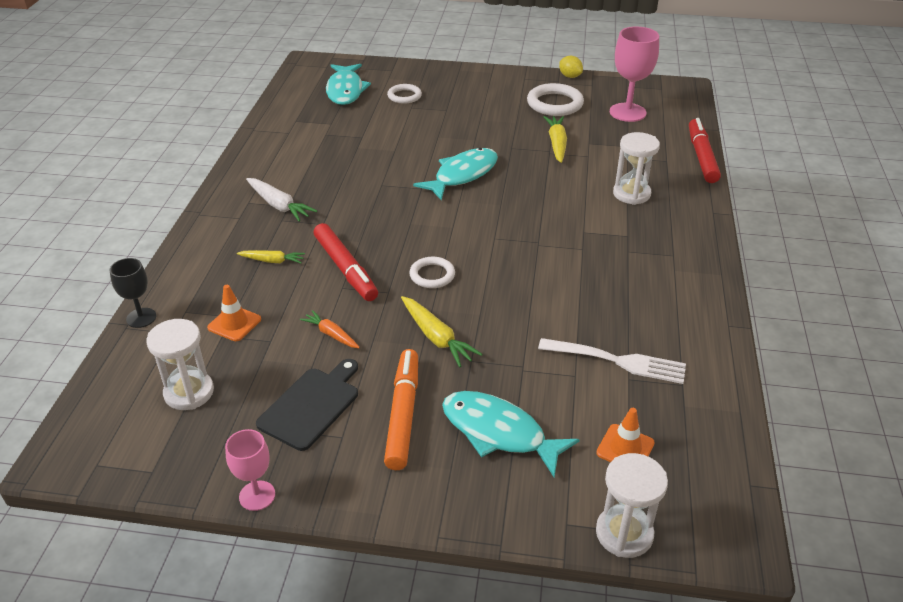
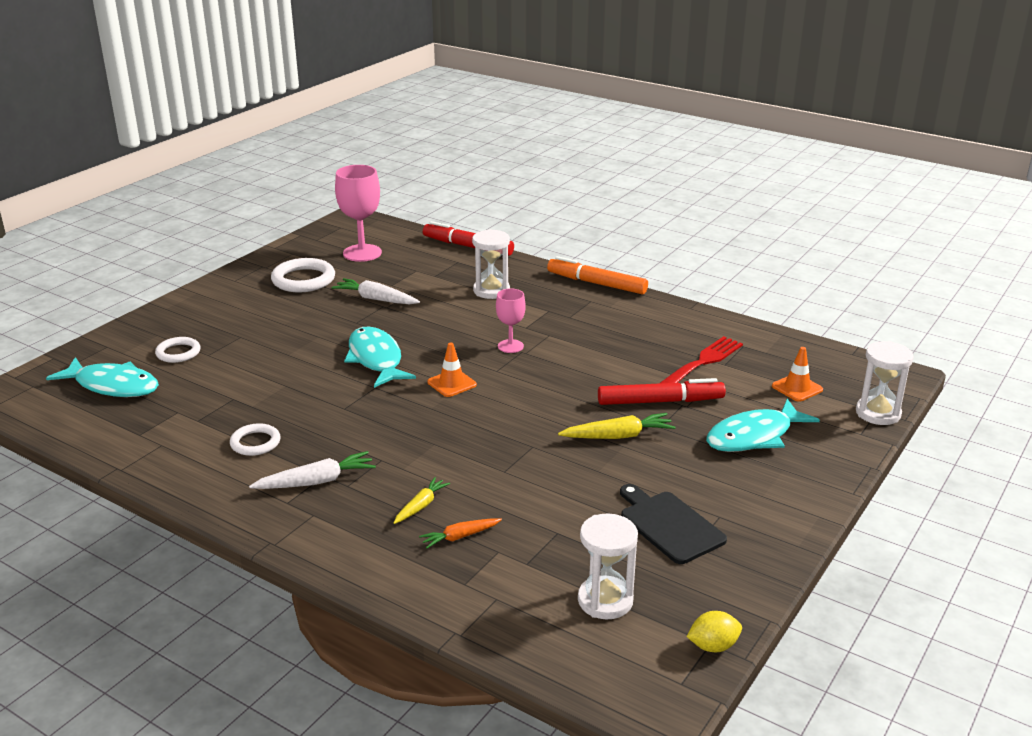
camera: 65 degrees left, 10 degrees down
black goblet [110,258,156,328] -> none
orange traffic cone [207,285,261,341] -> orange traffic cone moved to [428,343,477,397]
pink goblet [225,429,275,511] -> pink goblet moved to [496,288,526,353]
orange carrot [300,310,360,348] -> orange carrot moved to [419,518,502,548]
red marker [314,223,378,301] -> red marker moved to [598,378,726,405]
orange marker [384,349,418,470] -> orange marker moved to [547,256,648,295]
white ring [409,257,455,288] -> white ring moved to [230,423,281,456]
white fork [538,338,686,384] -> red fork [659,336,743,384]
yellow carrot [543,116,567,163] -> white carrot [332,278,420,305]
yellow lemon [559,56,583,78] -> yellow lemon moved to [687,611,742,652]

